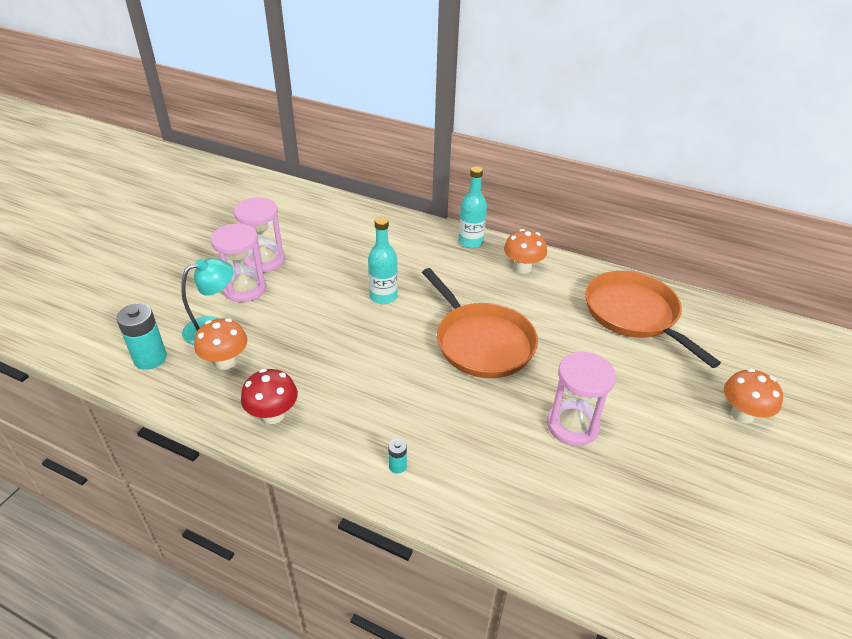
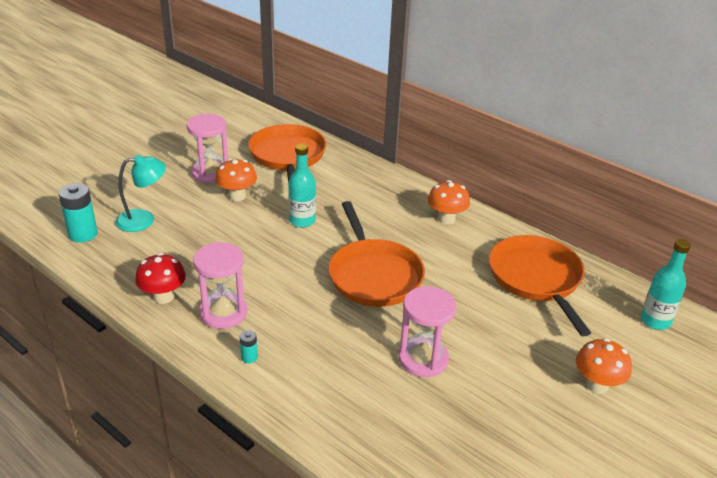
camera: 15 degrees right, 5 degrees down
orange mushroom [194,318,247,370] -> orange mushroom moved to [215,159,257,201]
pink hourglass [211,223,267,302] -> pink hourglass moved to [193,242,247,329]
turquoise bottle [459,166,487,248] -> turquoise bottle moved to [641,239,691,330]
none -> orange pan [248,124,326,183]

